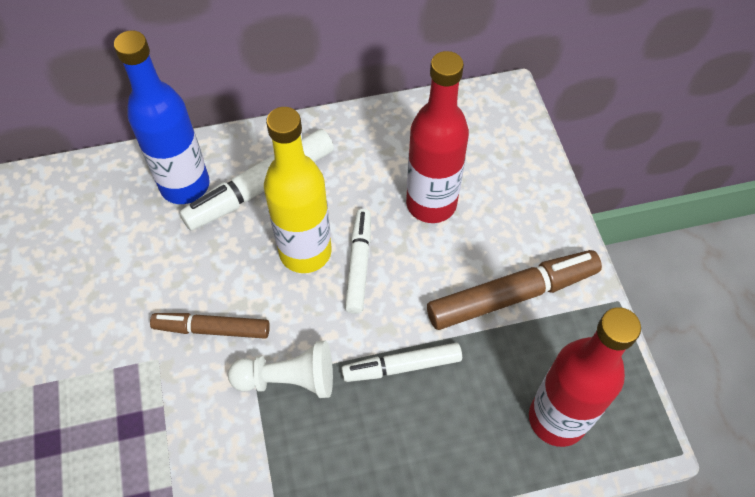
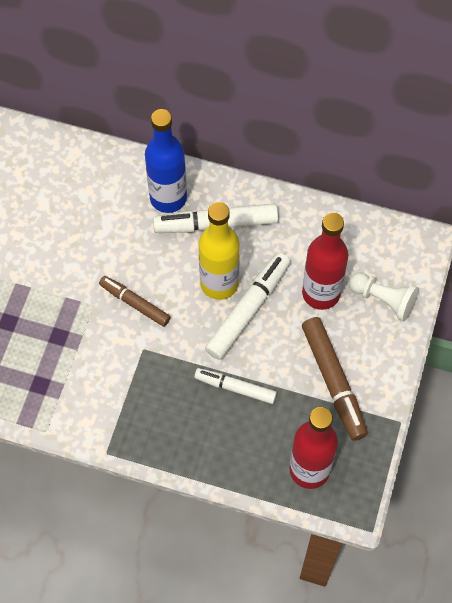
camera: 30 degrees right, 5 degrees up
white pawn [228,341,333,398] -> white pawn moved to [349,272,419,321]
white marker [345,209,371,314] -> white marker [205,252,290,360], size x1.57
brown marker [427,250,602,330] -> brown marker turned 60 degrees clockwise [302,317,368,441]

